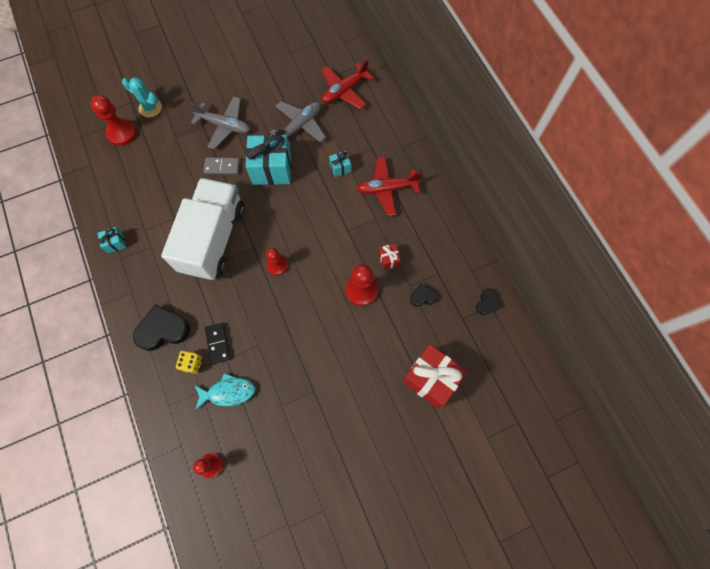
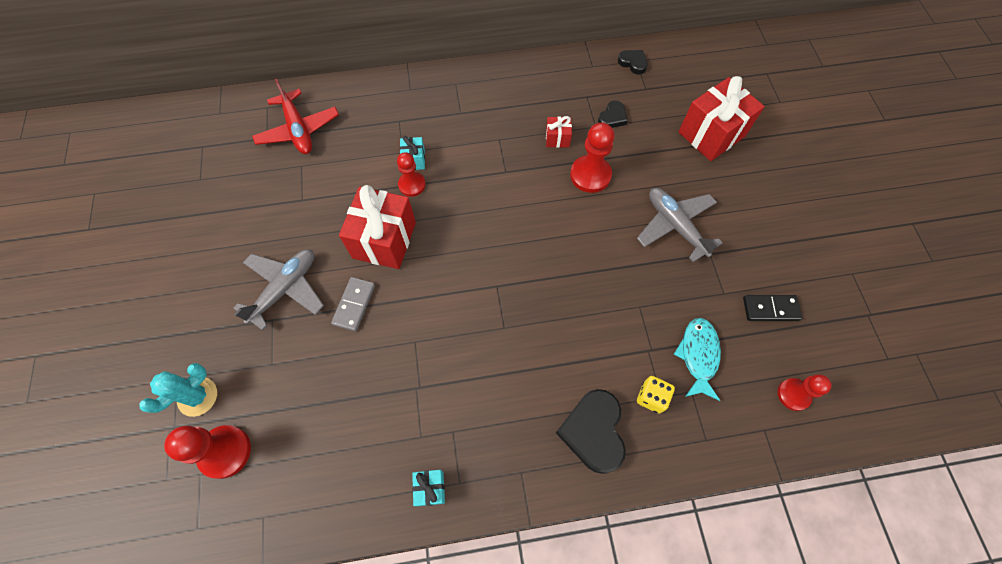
camera: 75 degrees left, 5 degrees down
white truck [161,178,245,280] -> none
black domino [205,323,231,364] -> black domino moved to [743,295,802,321]
turquoise gift [246,135,291,185] -> red gift [339,185,416,269]
red pawn [266,248,288,275] -> red pawn moved to [397,152,426,197]
grey plane [270,101,326,146] -> grey plane moved to [637,188,723,262]
red plane [357,157,422,216] -> none
black heart [410,283,438,307] -> black heart turned 150 degrees counterclockwise [598,101,627,128]

